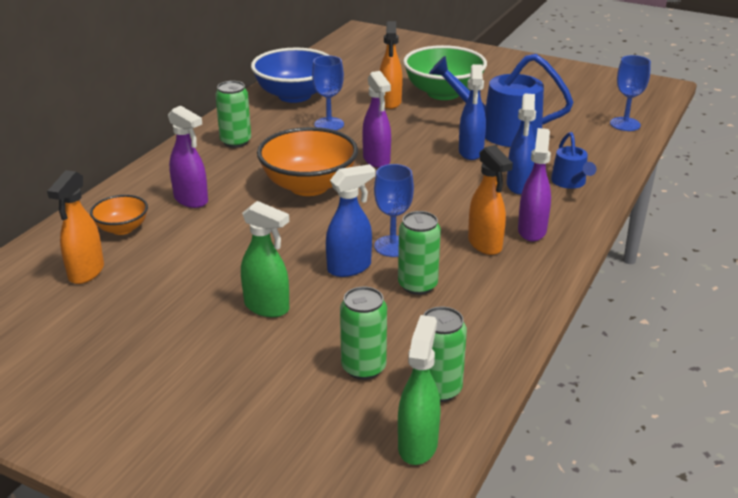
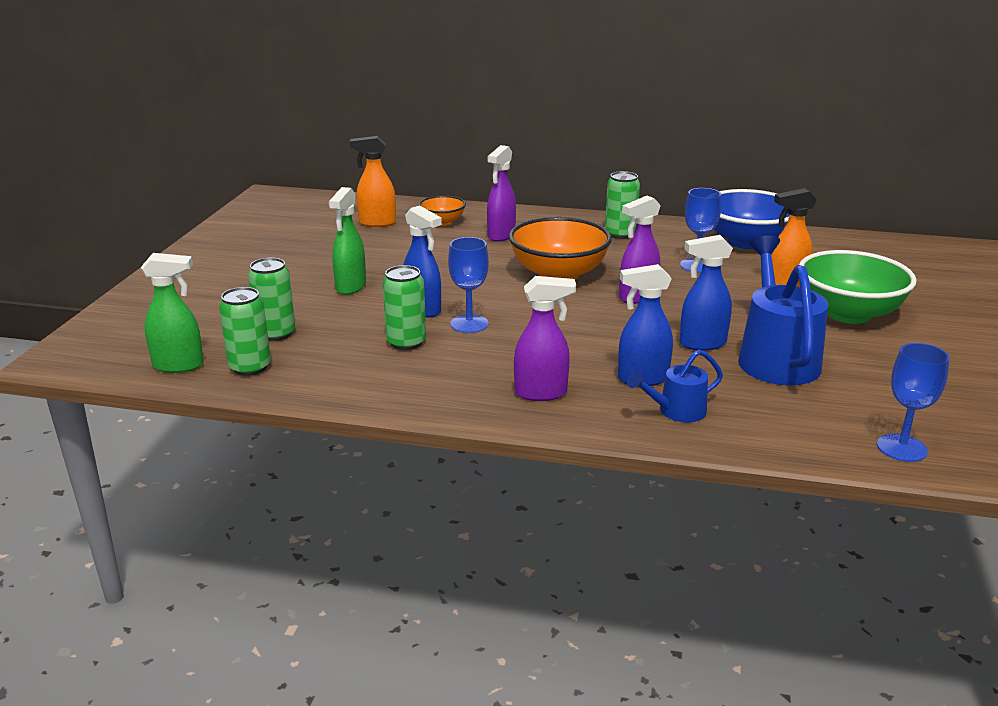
camera: 75 degrees right, 5 degrees down
orange spray bottle [468,145,513,255] -> none

